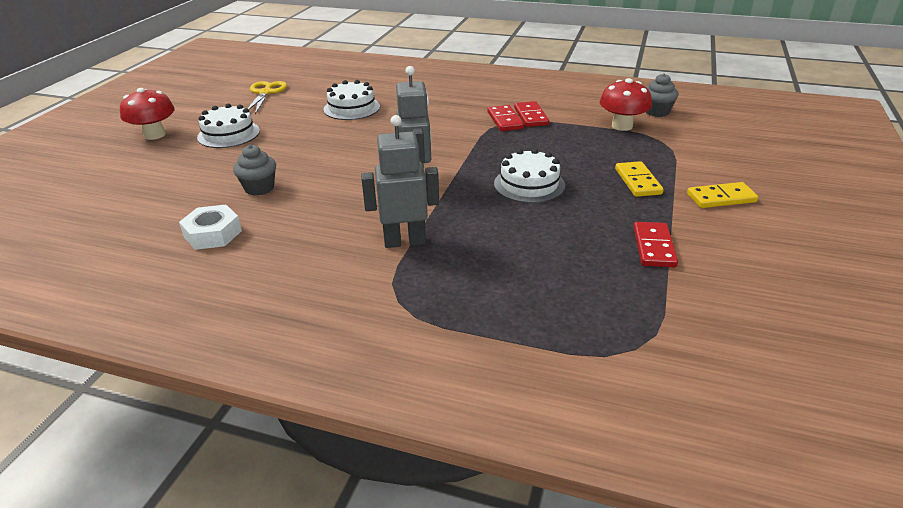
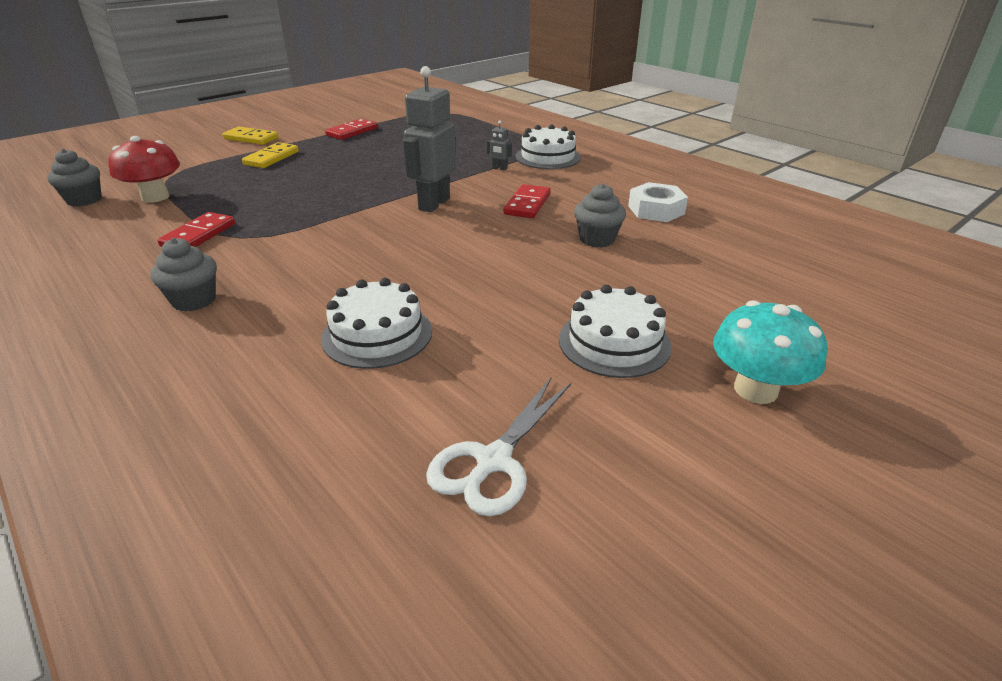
camera: 150 degrees left, 0 degrees up
red mushroom [120,88,175,140] -> turquoise mushroom [713,300,827,404]
yellow scissors [248,81,287,114] -> white scissors [426,377,572,516]
grey robot [361,115,439,248] -> grey robot [487,120,512,171], size x0.41
red domino [488,105,524,131] -> red domino moved to [504,184,550,218]
white cake [494,148,565,203] -> white cake moved to [515,124,581,169]
none -> grey cupcake [151,238,217,312]

